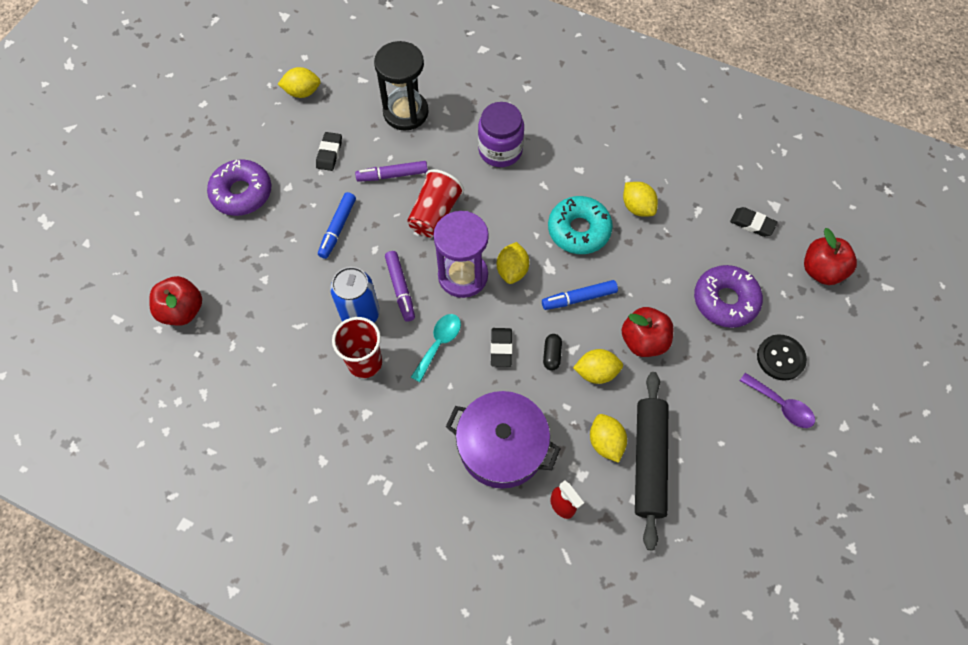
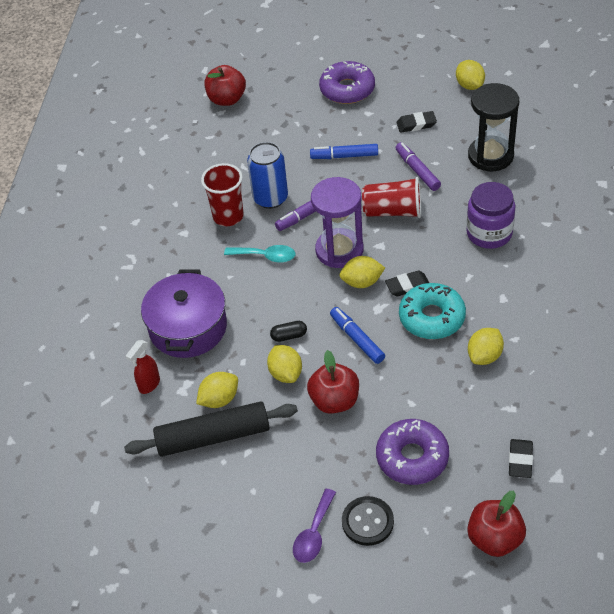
camera: 75 degrees right, 15 degrees down
black eraser [491,328,512,367] -> black eraser moved to [385,271,429,296]

